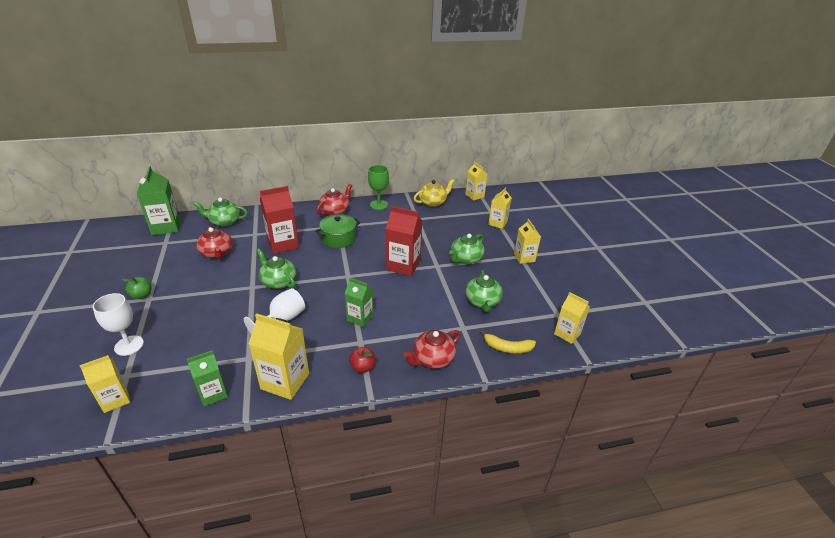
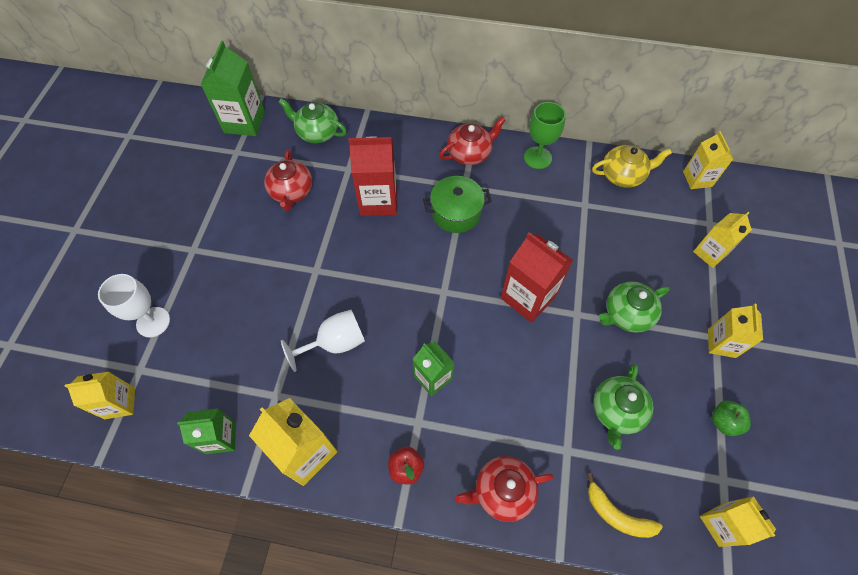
camera: 25 degrees right, 25 degrees up
green apple [122,277,151,299] -> green apple moved to [712,401,751,436]
green teapot [256,248,297,289] -> none

